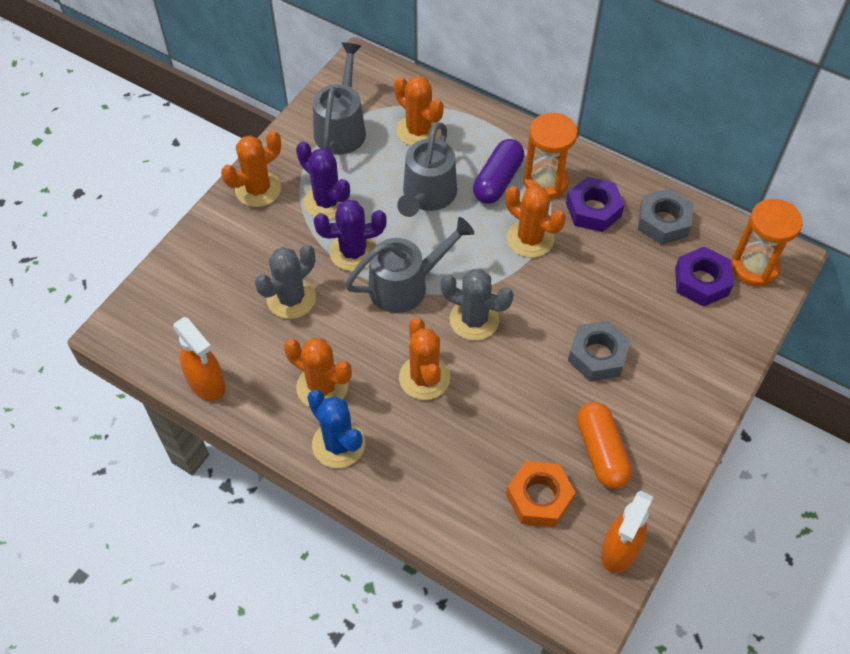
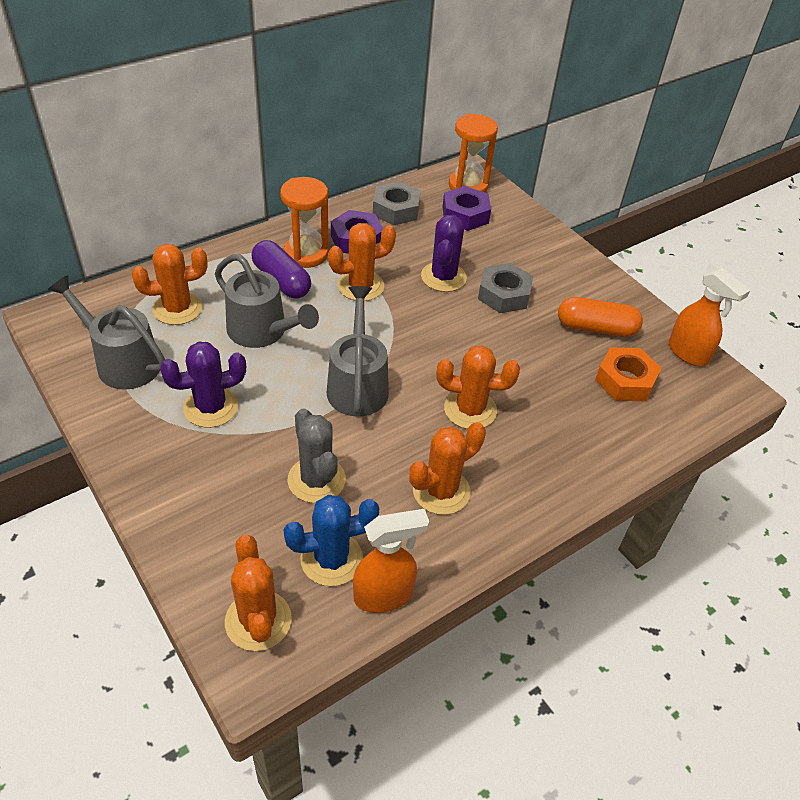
camera: 70 degrees left, 10 degrees down
orange cactus [221,130,281,207] -> orange cactus moved to [225,535,292,651]
blue cactus [307,390,365,468] -> blue cactus moved to [283,495,379,586]
purple cactus [313,199,387,271] -> purple cactus moved to [421,215,467,292]
grey cactus [441,269,514,340] -> none

